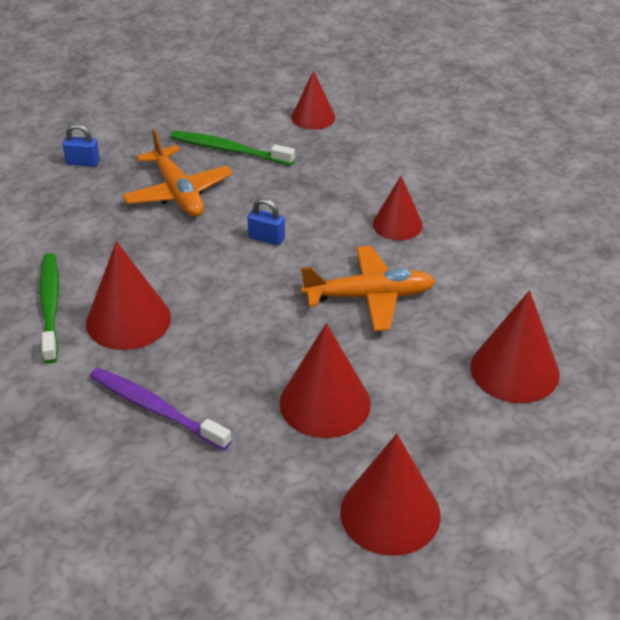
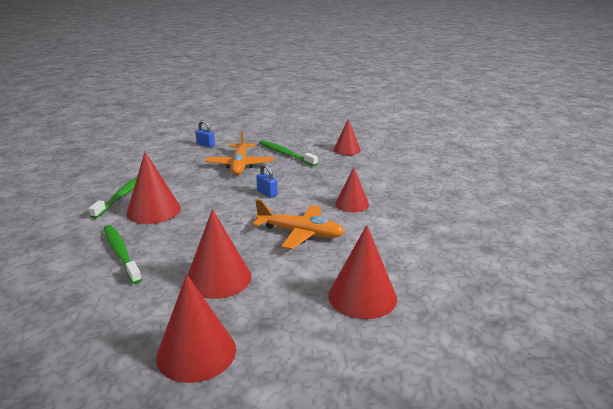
camera: 25 degrees right, 15 degrees down
purple toothbrush [90,368,232,450] -> green toothbrush [104,225,142,284]

